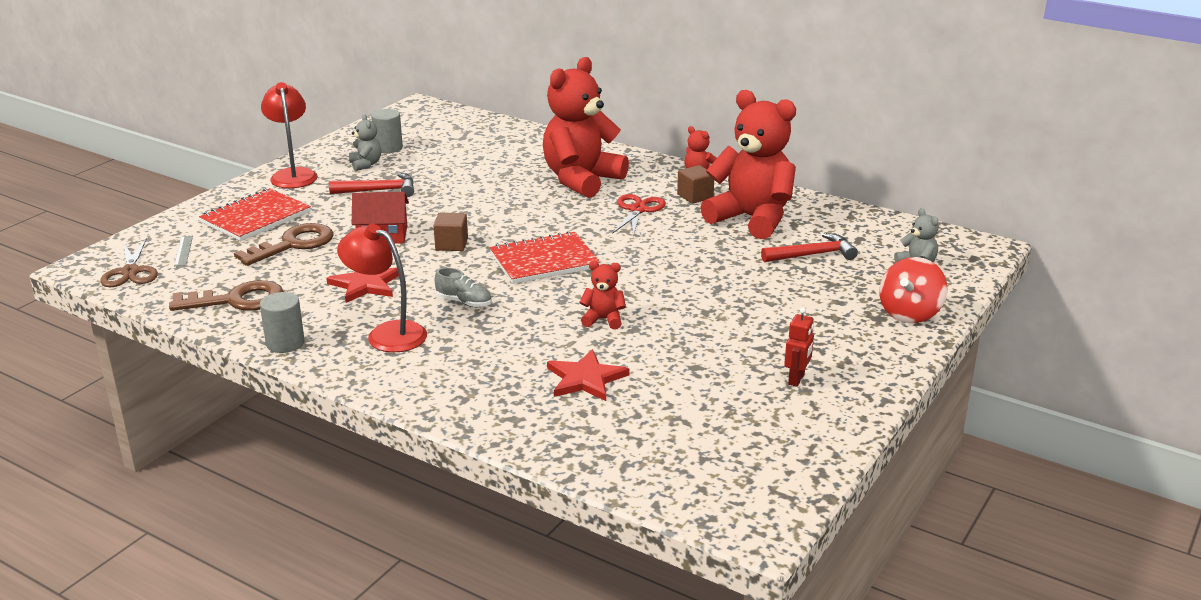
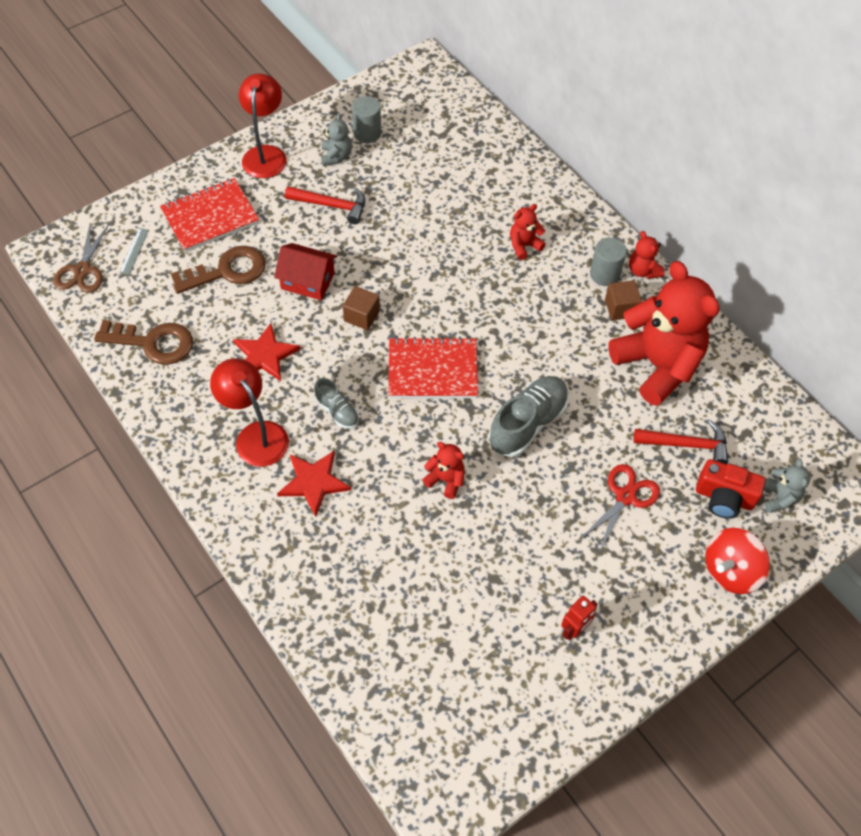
camera: 20 degrees right, 30 degrees up
grey cylinder [260,292,305,353] -> grey cylinder moved to [590,238,627,286]
red teddy bear [543,57,629,198] -> red teddy bear [510,204,546,260], size x0.42
red star [547,349,630,401] -> red star moved to [277,451,351,517]
red scissors [612,194,666,237] -> red scissors moved to [580,464,660,551]
none -> grey shoe [489,376,569,457]
none -> red camera [696,459,766,519]

